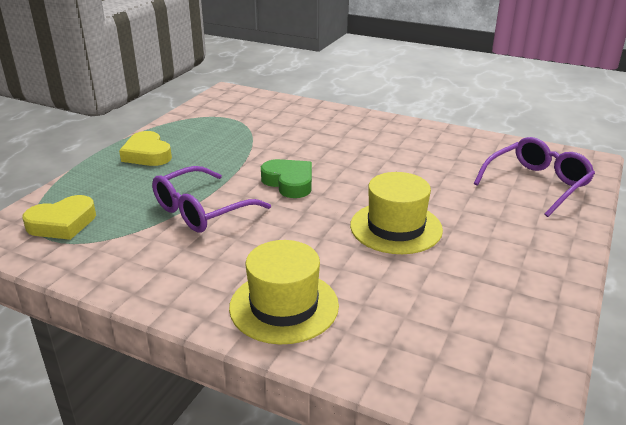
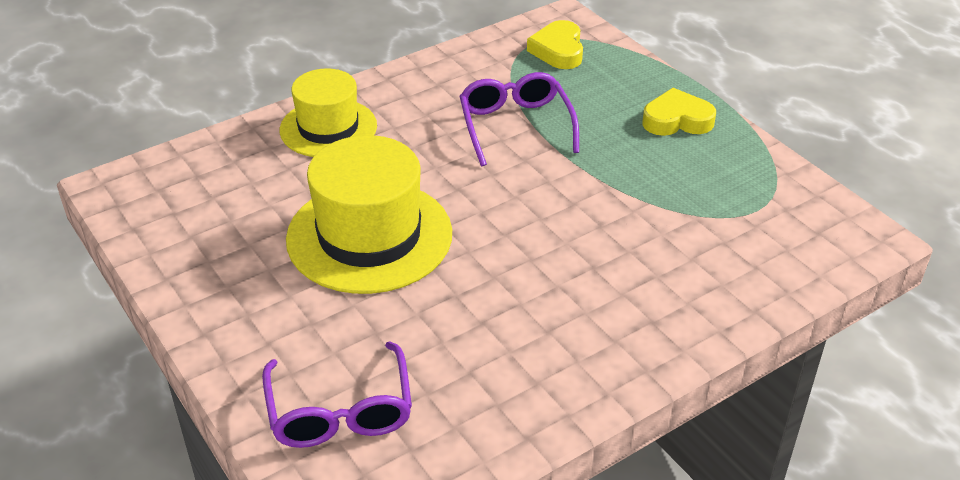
camera: 120 degrees right, 10 degrees up
green heart [261,159,312,198] -> none
yellow hat [350,172,443,254] -> yellow hat [286,135,452,294], size x1.53

